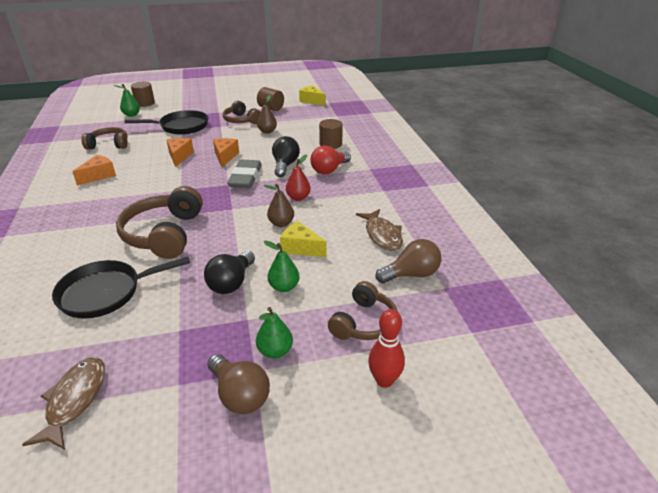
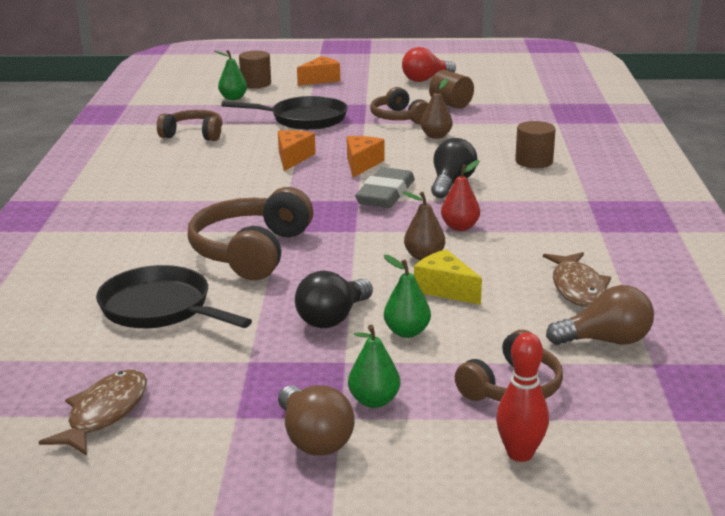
camera: 15 degrees right, 10 degrees down
black pan [52,257,190,319] -> black pan turned 45 degrees clockwise [96,265,252,328]
orange cheese [72,155,116,186] -> orange cheese moved to [297,56,340,86]
yellow cheese [299,85,325,106] -> none
red light bulb [310,145,351,174] -> red light bulb moved to [402,47,456,82]

